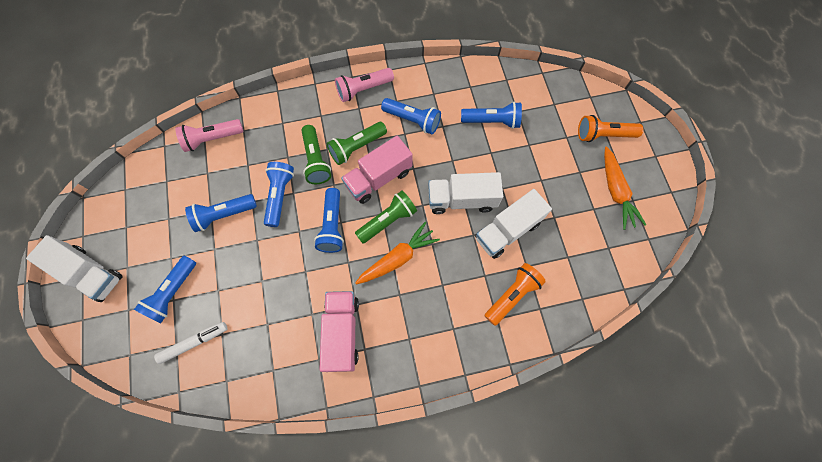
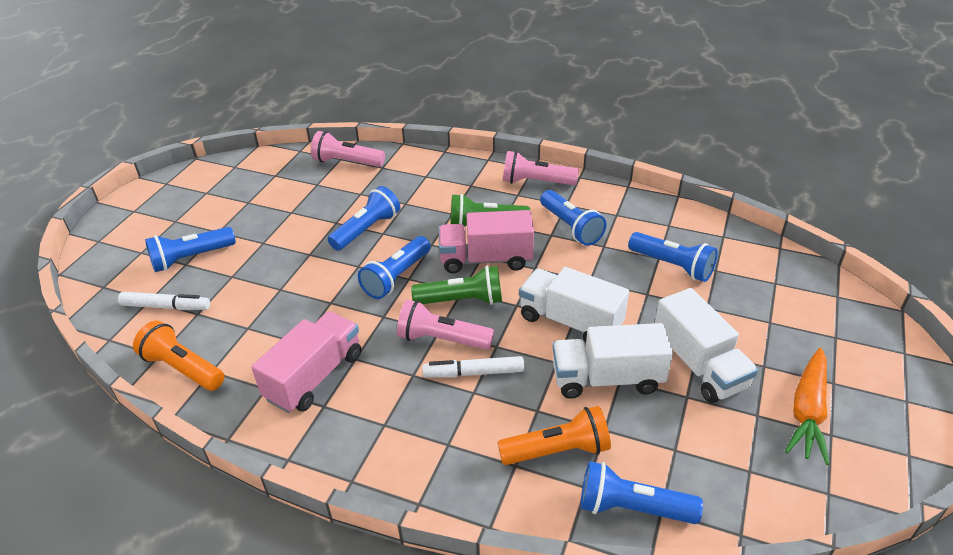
camera: 35 degrees right, 30 degrees down
white truck [26,235,123,302] -> white truck moved to [655,288,758,403]
blue flashlight [185,194,257,232] -> blue flashlight moved to [580,461,703,524]
green flashlight [301,125,331,184] -> none
orange carrot [355,222,440,285] -> pink flashlight [397,300,494,350]
orange flashlight [578,115,643,142] -> orange flashlight moved to [133,321,225,391]
none -> white marker [422,356,524,378]

